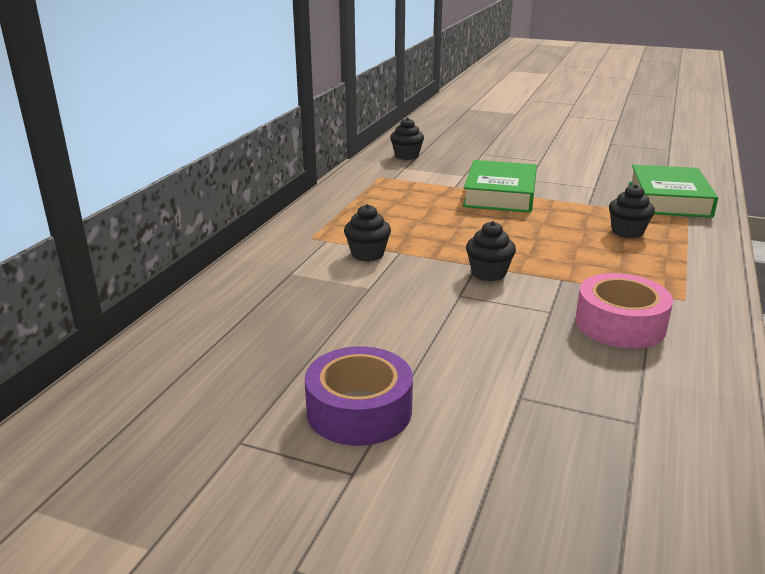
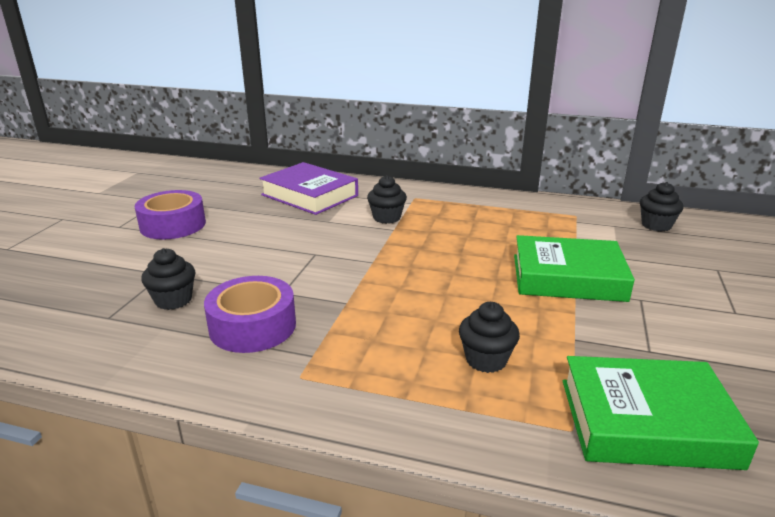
camera: 85 degrees right, 0 degrees up
black cupcake [466,221,516,281] -> black cupcake moved to [141,248,196,310]
pink tape [575,273,673,348] -> purple tape [204,276,296,353]
none -> purple book [259,162,358,215]

